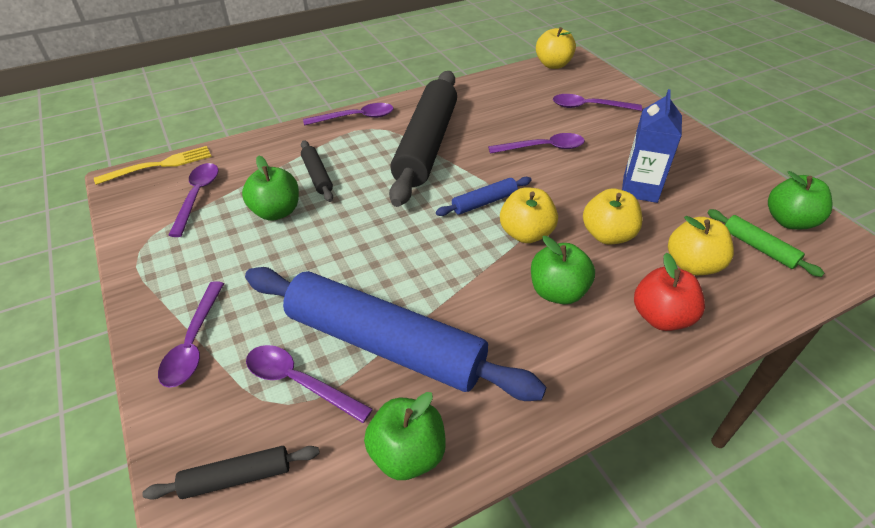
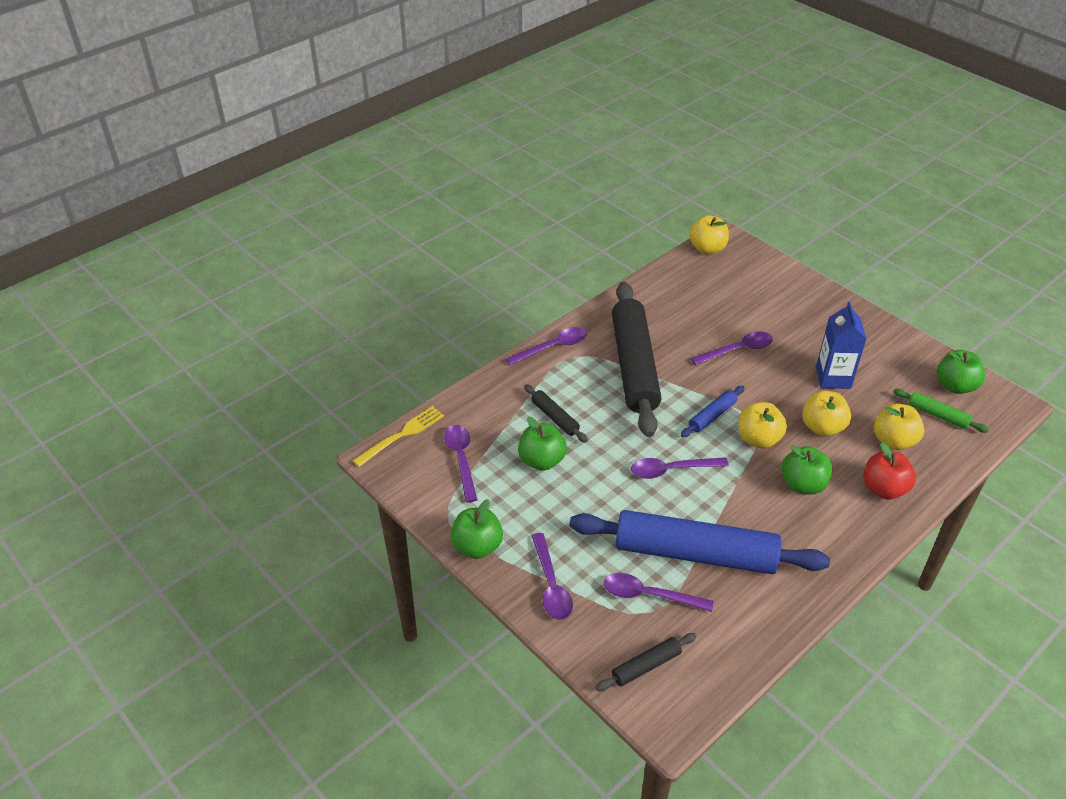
camera: 15 degrees left, 0 degrees up
green apple [364,392,446,480] -> green apple moved to [450,499,503,559]
purple spoon [553,94,642,111] -> purple spoon moved to [631,457,729,479]

